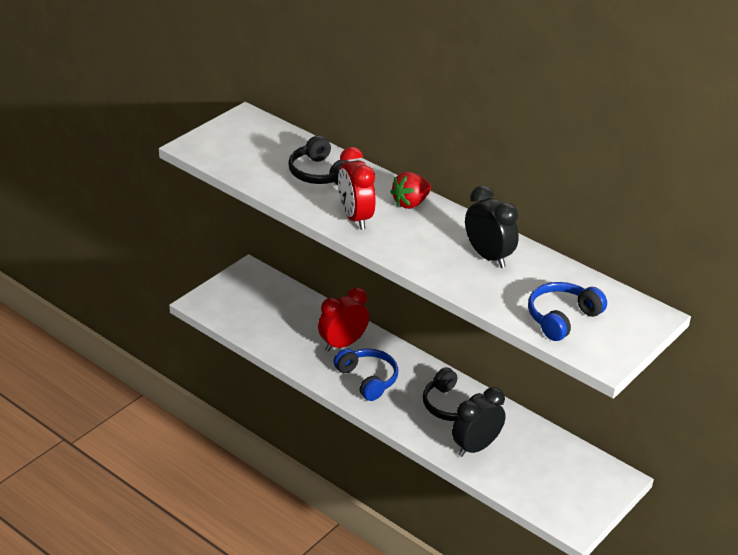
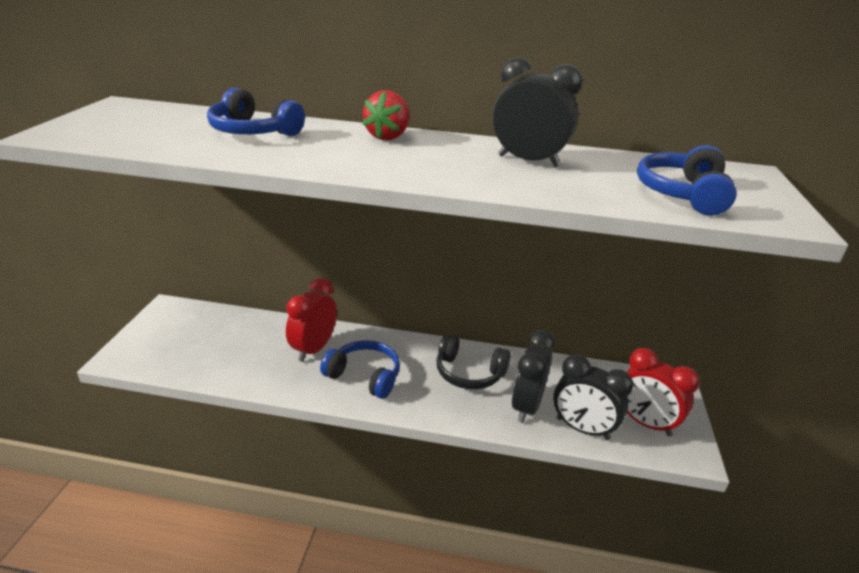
camera: 30 degrees left, 5 degrees down
black headphones [288,135,350,185] -> blue headphones [207,88,305,136]
red clock [338,147,376,230] -> red clock moved to [627,348,700,436]
none -> black clock [553,354,633,440]

